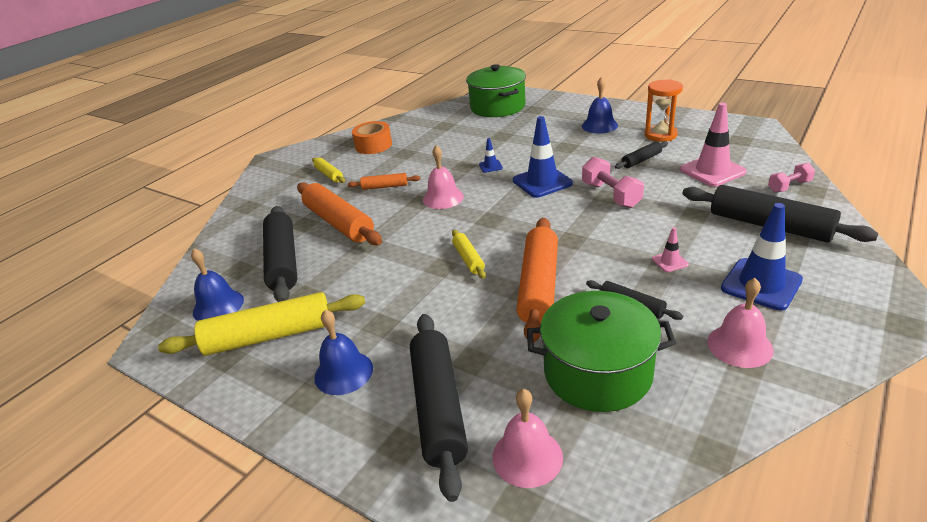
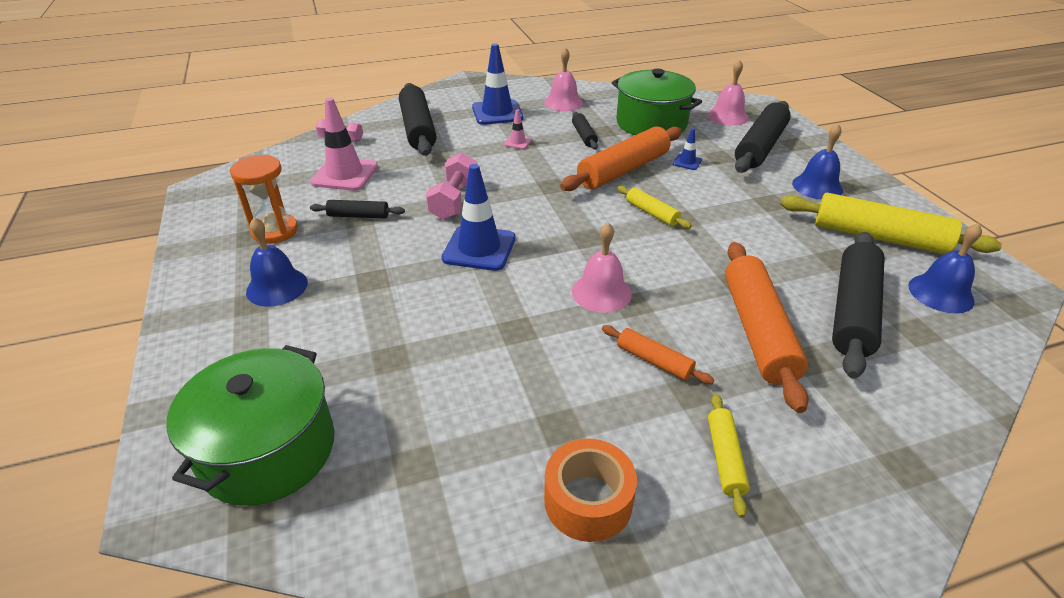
camera: 145 degrees left, 5 degrees up
yellow rolling pin [452,230,486,279] -> yellow rolling pin turned 60 degrees counterclockwise [617,186,692,229]
blue traffic cone [479,138,503,173] -> blue traffic cone moved to [673,128,702,170]

